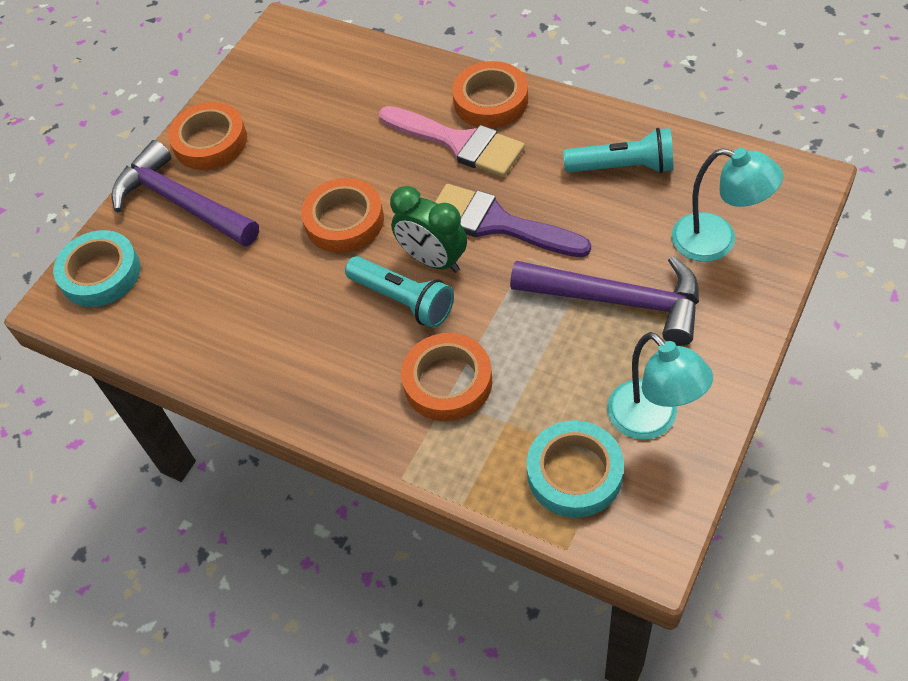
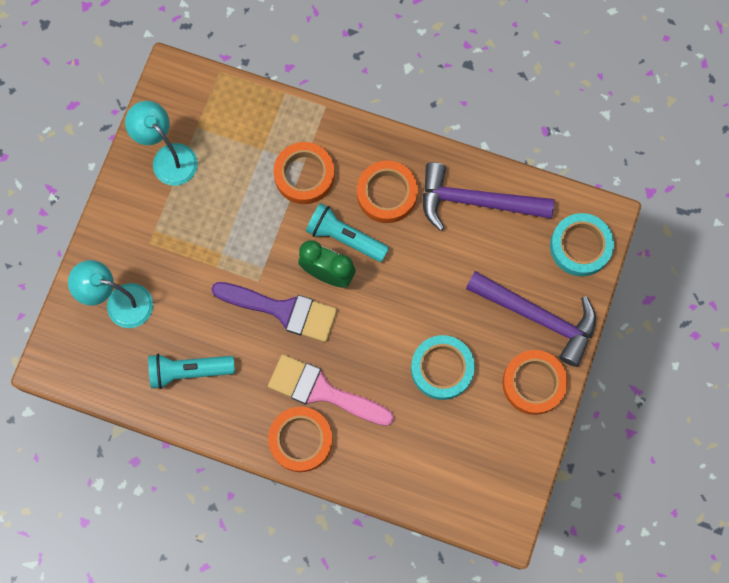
camera: 165 degrees right, 20 degrees up
orange tape [301,178,384,253] -> orange tape moved to [357,161,418,223]
purple hammer [510,256,699,346] -> purple hammer moved to [422,162,554,231]
turquoise tape [526,420,624,518] -> turquoise tape moved to [411,335,475,400]

